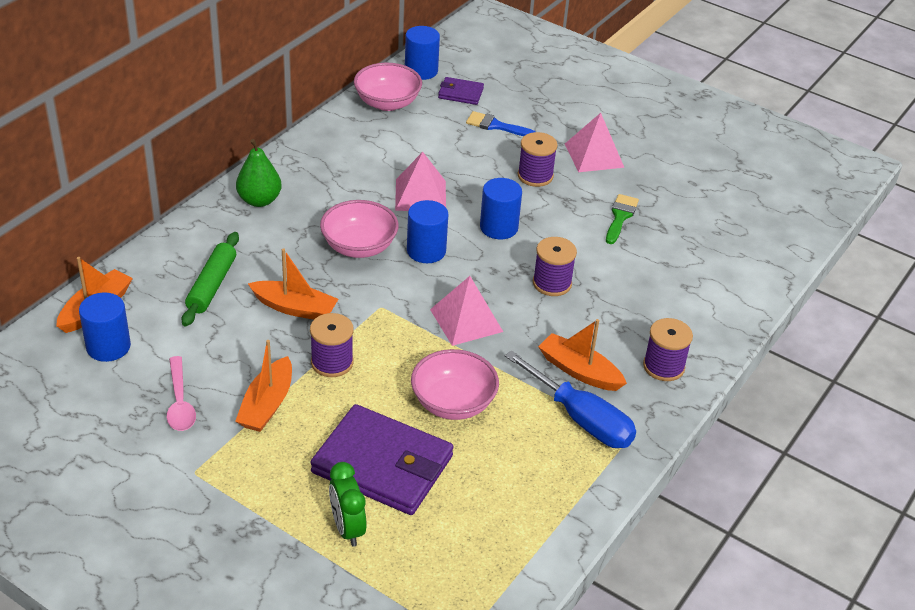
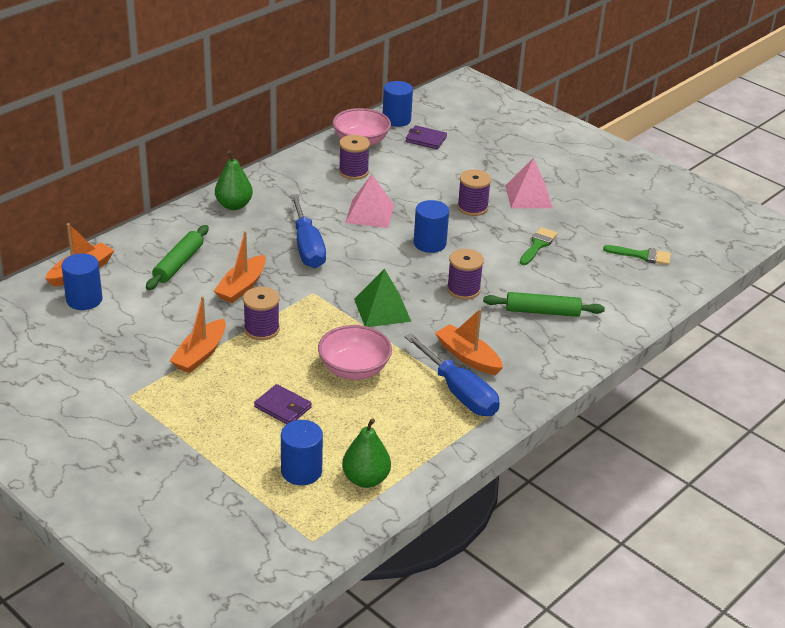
camera: 10 degrees right, 5 degrees down
pink spoon [167,356,196,431] -> none
orange boat [248,248,338,320] -> orange boat turned 90 degrees clockwise [214,231,266,303]
purple wallet [311,404,454,515] -> purple wallet [254,384,312,424], size x0.48
pink bowl [320,200,399,258] -> blue screwdriver [290,194,326,268]
green clock [329,462,367,547] -> none
blue cylinder [407,200,448,263] -> blue cylinder moved to [281,420,323,485]
pink pyramid [430,276,503,346] -> green pyramid [354,269,411,327]
blue brush [466,111,536,136] -> none
purple spool [643,318,693,381] -> purple spool moved to [339,135,370,180]
none -> green pear [342,418,391,488]
none -> green rolling pin [483,292,605,317]
none -> green brush [603,245,671,265]

